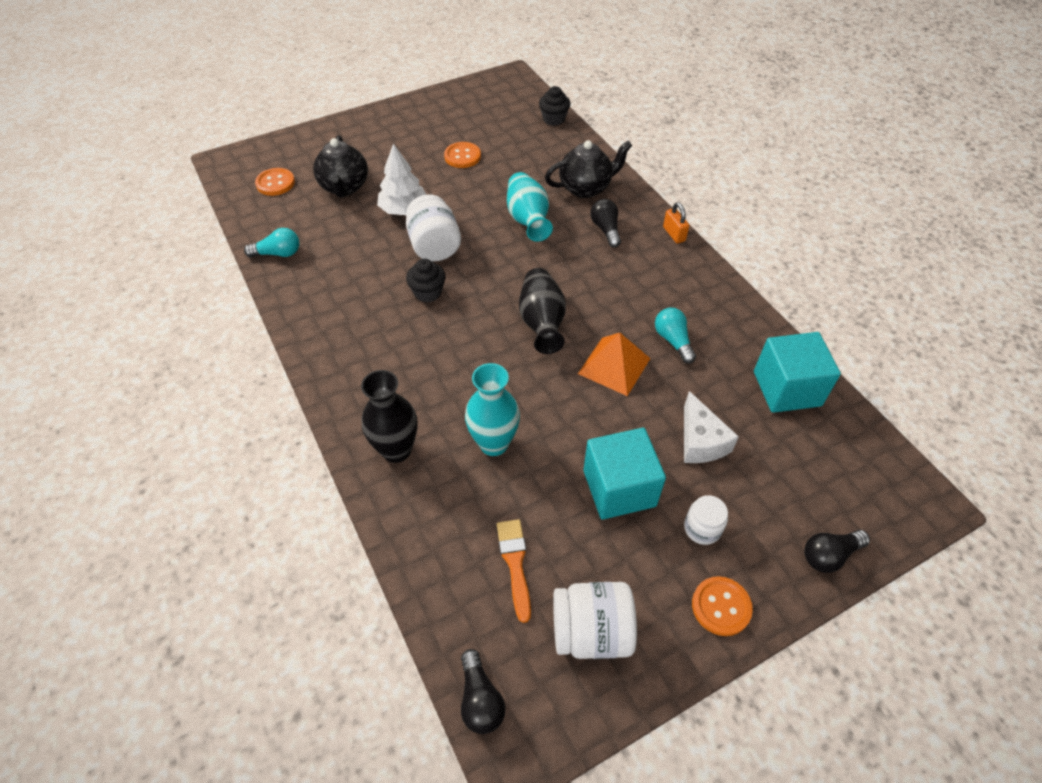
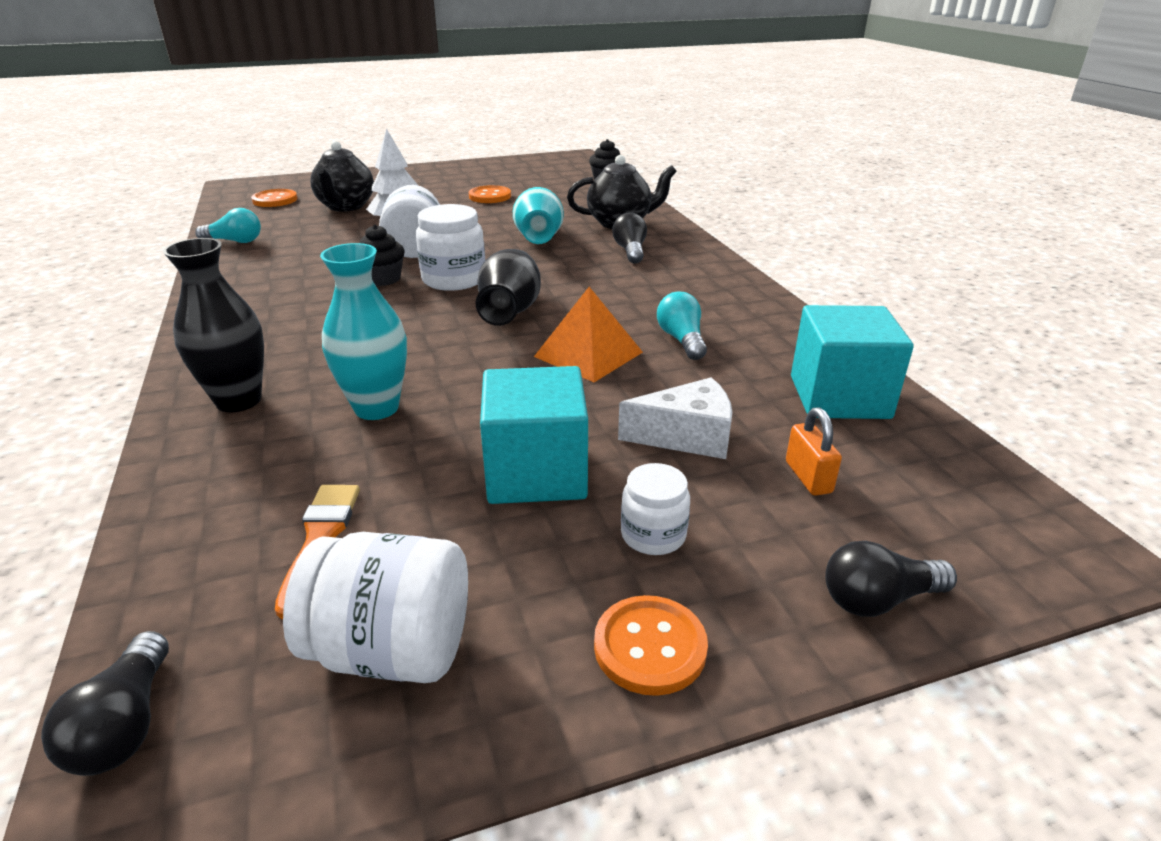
camera: 10 degrees right, 20 degrees down
orange padlock [663,202,689,244] -> orange padlock moved to [786,407,842,496]
white cheese [684,391,739,463] -> white cheese turned 90 degrees counterclockwise [618,377,732,459]
none -> white jar [416,204,485,291]

